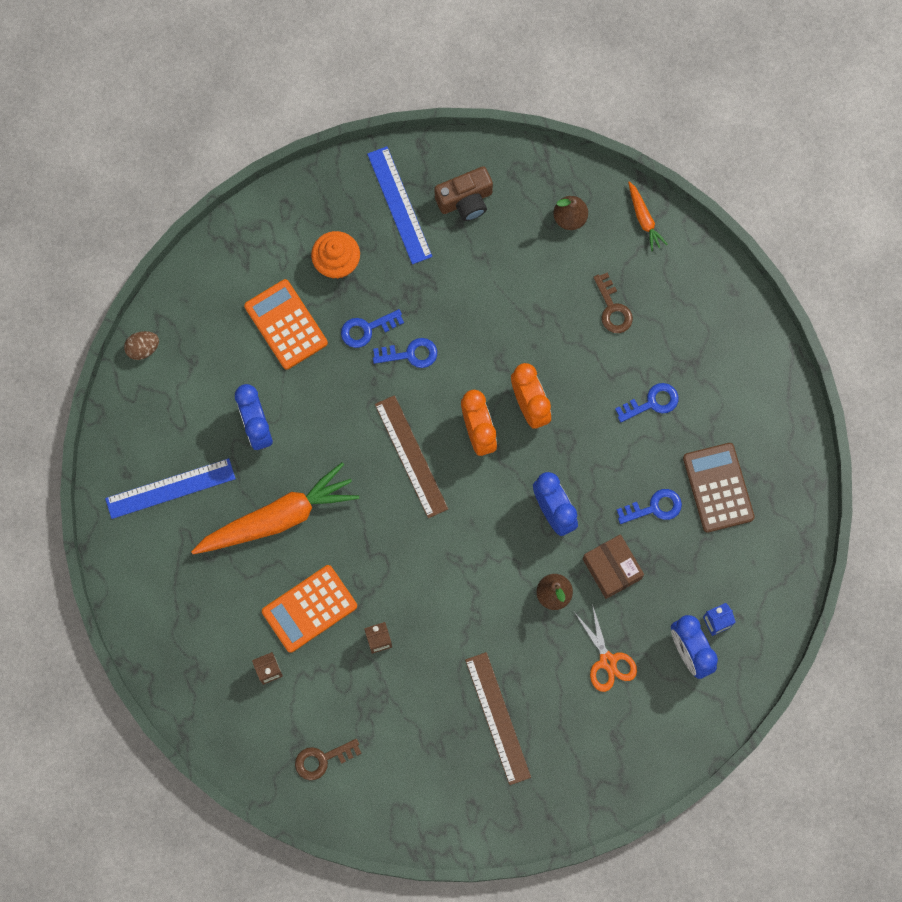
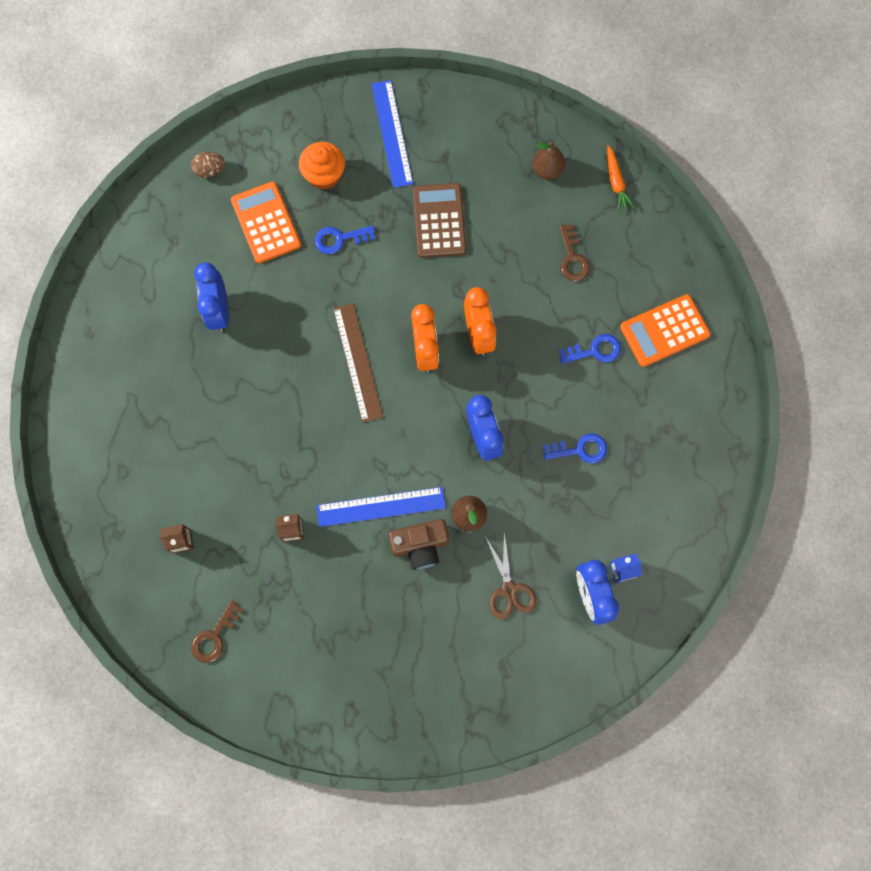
camera: 10 degrees right, 0 degrees up
blue ruler [105,458,236,519] -> blue ruler moved to [316,487,446,527]
brown egg [124,331,159,360] -> brown egg moved to [191,152,225,178]
orange carrot [191,462,359,554] -> none
orange calculator [262,565,357,653] -> orange calculator moved to [620,294,711,367]
brown key [295,739,362,780] -> brown key turned 45 degrees counterclockwise [191,600,244,663]
blue key [373,338,437,368] -> none
brown camera [435,166,493,221] -> brown camera moved to [388,519,449,570]
brown ruler [465,652,531,785] -> none
orange scissors [574,604,637,692] -> brown scissors [485,532,537,620]
brown box [583,534,644,599] -> none
brown calculator [683,443,755,533] -> brown calculator moved to [413,183,466,258]

